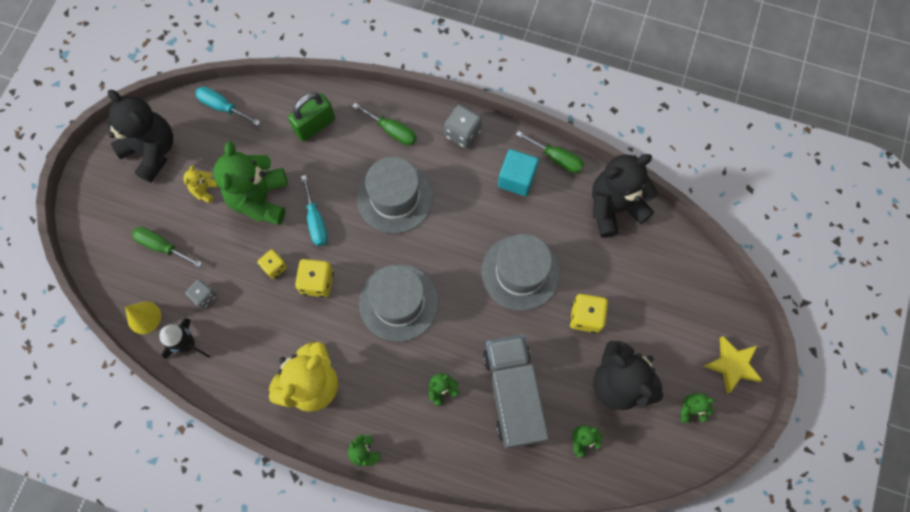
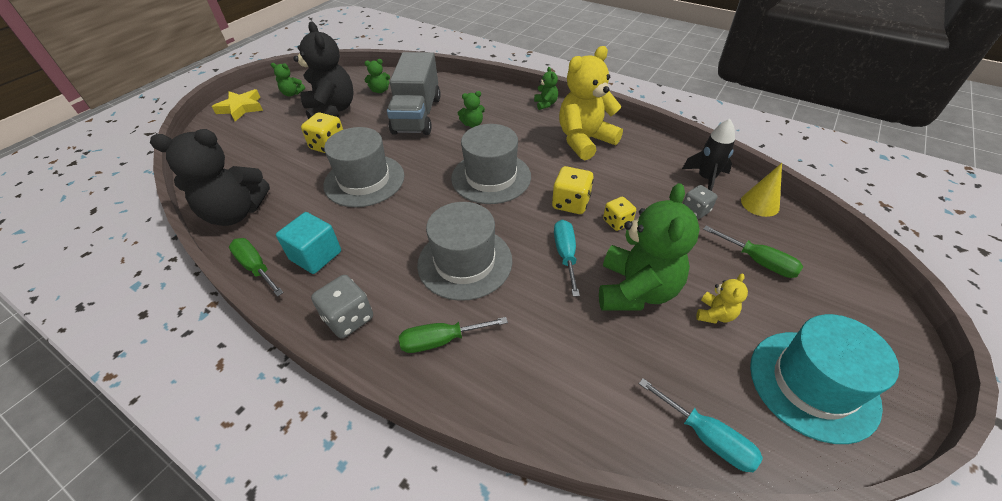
camera: 165 degrees left, 25 degrees down
black teddy bear [107,90,173,183] -> turquoise hat [750,314,899,444]
green padlock [288,92,335,142] -> none
green screwdriver [352,103,417,145] -> green screwdriver turned 60 degrees counterclockwise [399,317,508,353]

